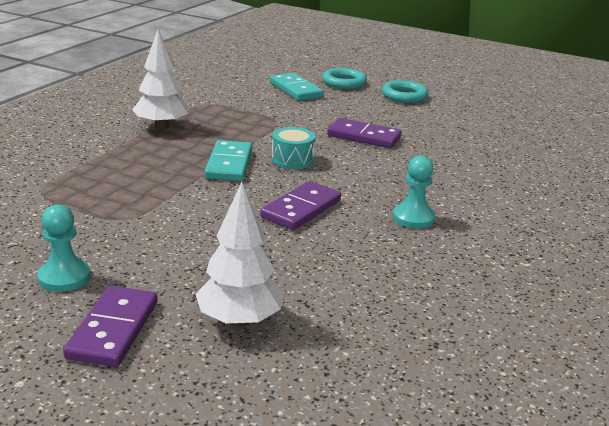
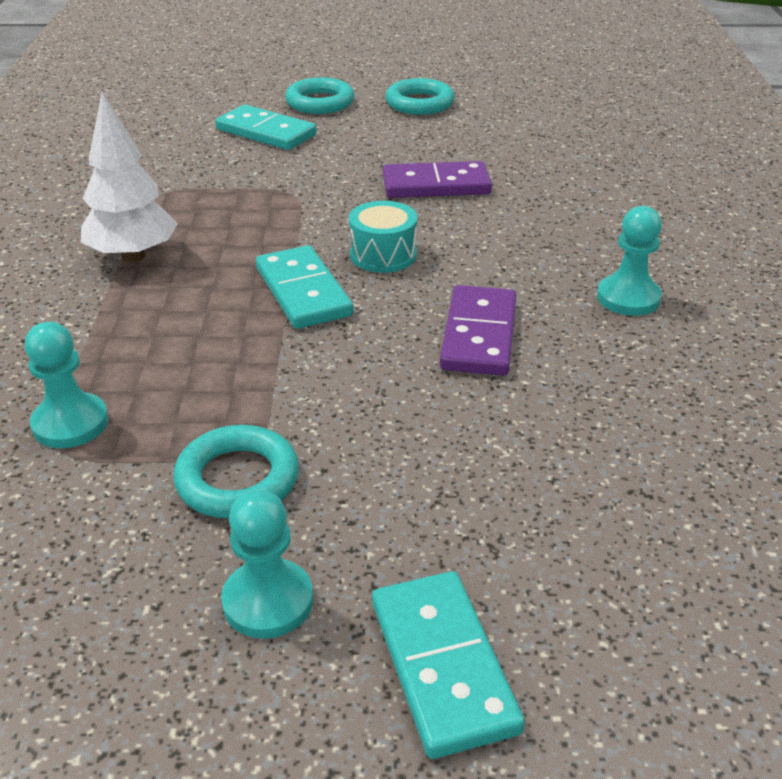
camera: 25 degrees left, 10 degrees up
purple domino [63,286,158,367] -> turquoise domino [372,571,525,759]
white tree [195,182,283,327] -> none
none -> turquoise pawn [25,322,109,448]
none -> turquoise ring [173,425,299,519]

